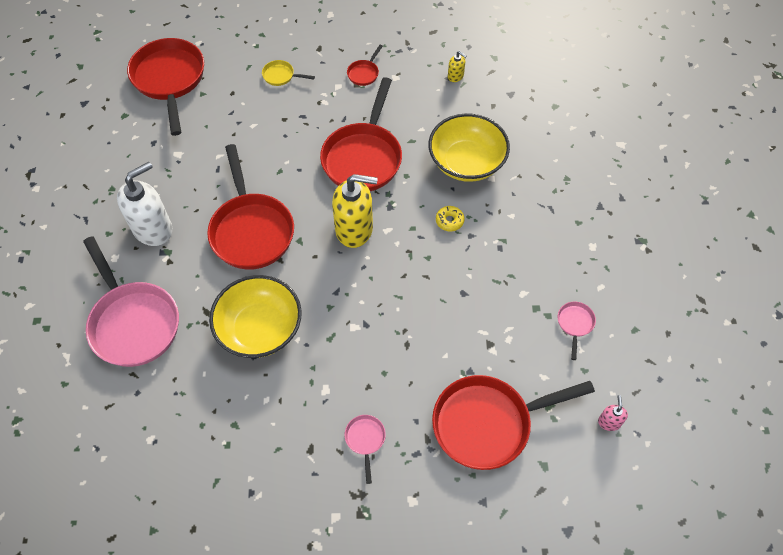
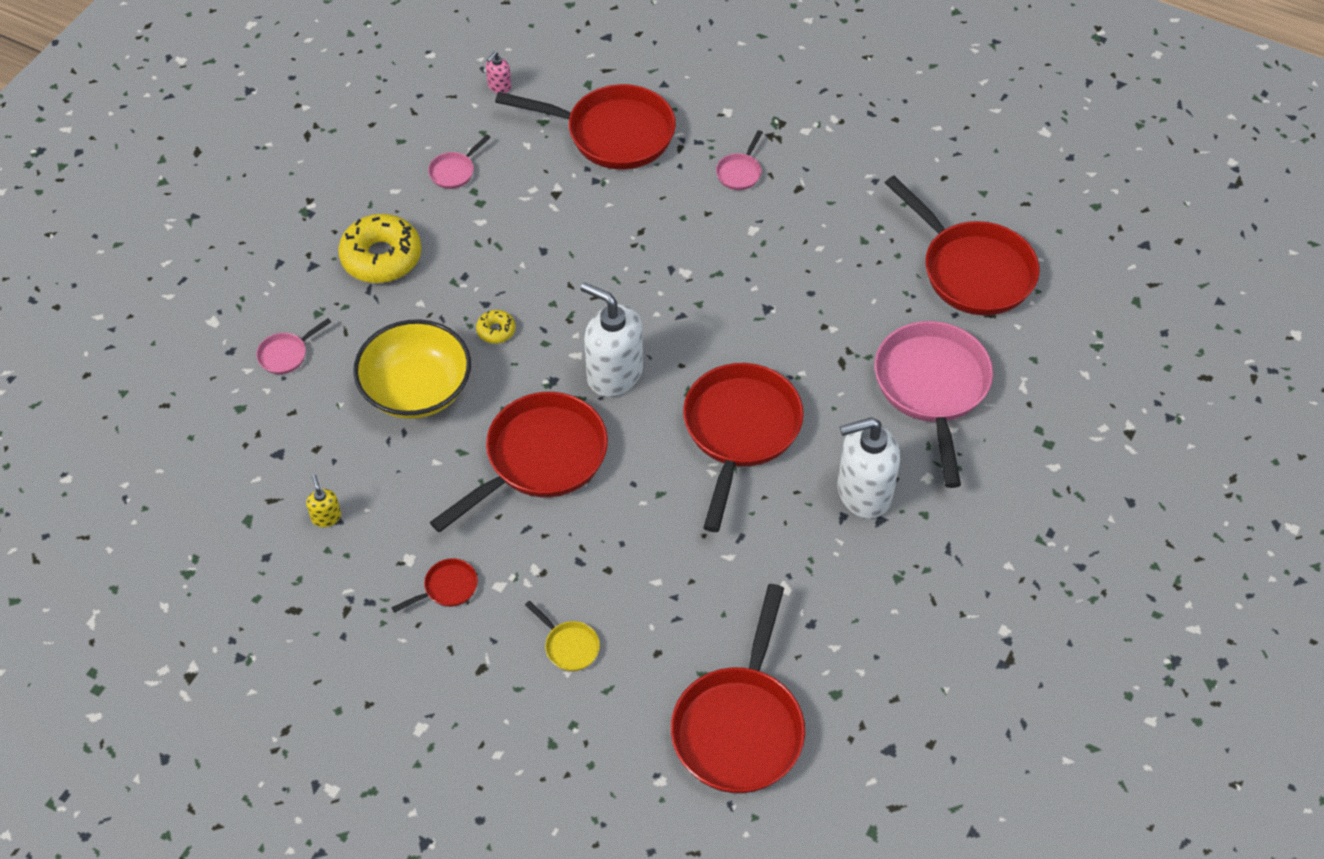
camera: 150 degrees left, 5 degrees down
yellow bowl [209,275,302,358] -> none
yellow soap dispenser [332,174,378,248] -> white soap dispenser [581,282,643,397]
none -> pink pan [256,318,331,374]
none -> yellow donut [338,214,421,283]
none -> red pan [885,176,1039,315]

